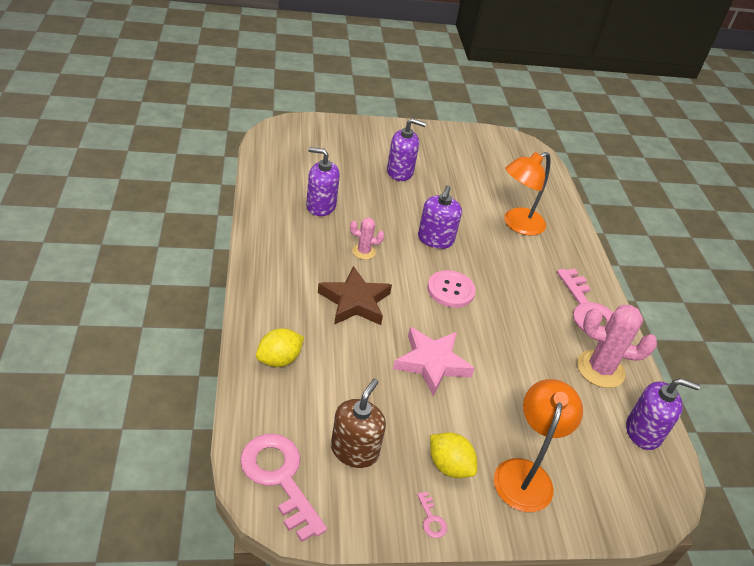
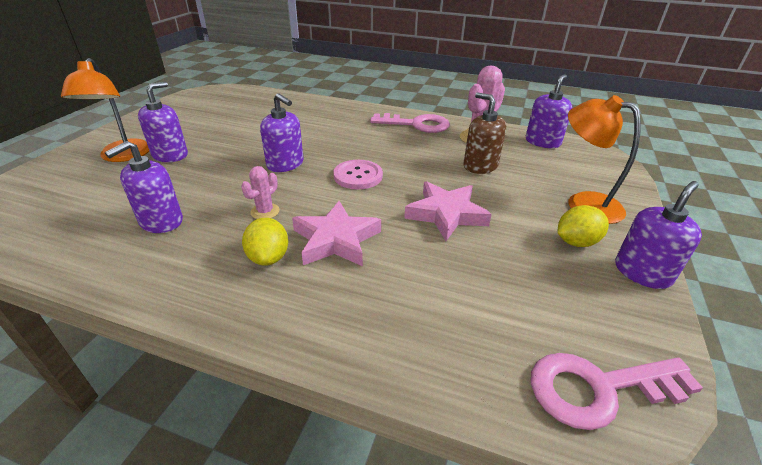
camera: 60 degrees left, 5 degrees down
yellow lemon [256,328,304,367] -> yellow lemon moved to [242,218,288,266]
brown star [318,266,392,325] -> pink star [292,201,381,266]
brown soap dispenser [331,378,386,468] -> brown soap dispenser moved to [463,92,506,174]
pink key [417,492,447,538] -> purple soap dispenser [615,181,702,289]
orange lamp [504,152,551,236] -> orange lamp moved to [61,58,149,162]

